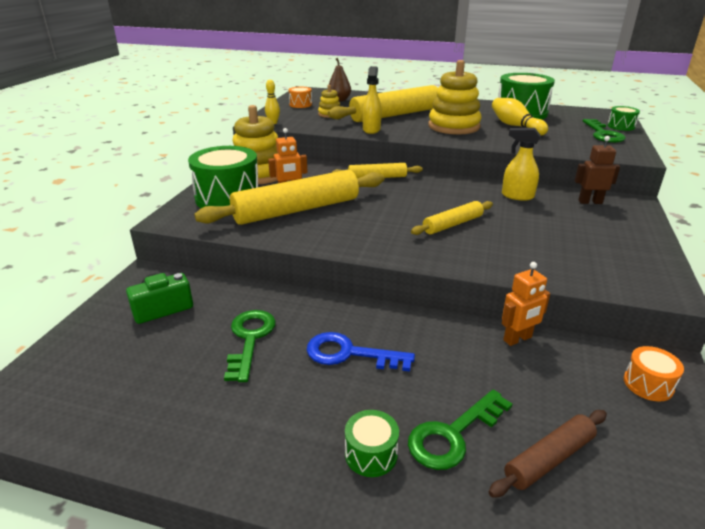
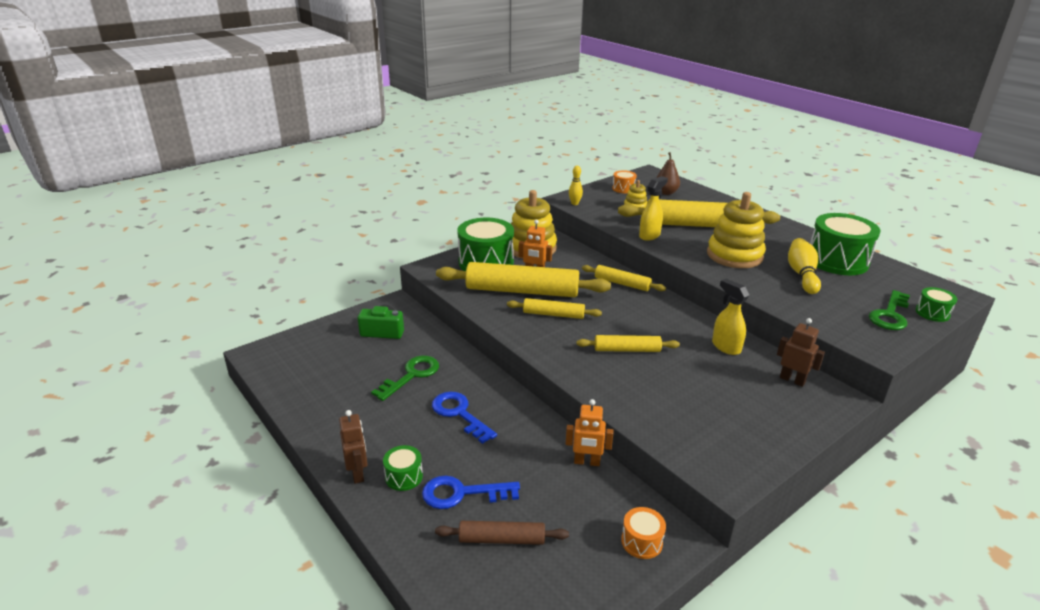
camera: 35 degrees right, 0 degrees up
green key [408,389,513,470] -> blue key [422,476,520,509]
none -> brown robot [339,410,368,484]
none -> yellow rolling pin [507,298,602,319]

